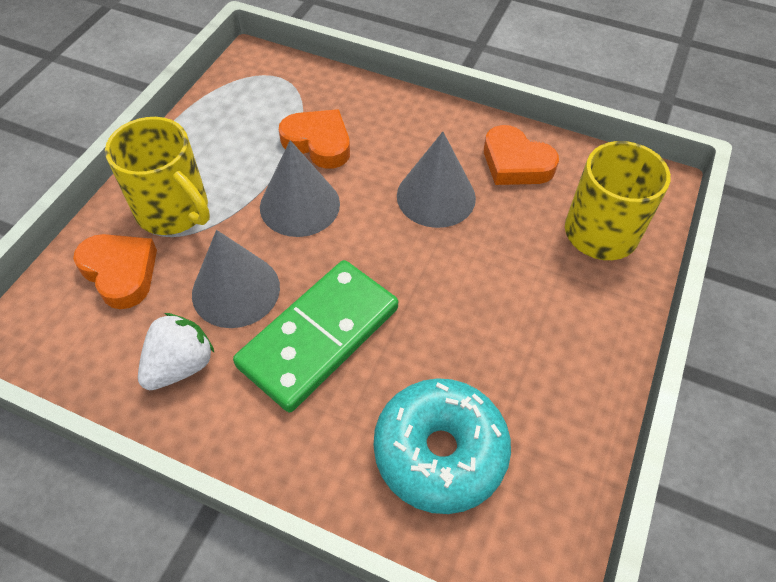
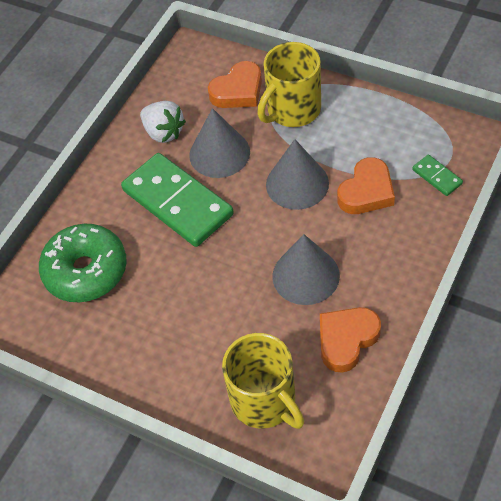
camera: 100 degrees right, 0 degrees up
turquoise donut [374,378,511,514] -> green donut [39,224,127,302]
none -> green domino [412,155,463,196]

